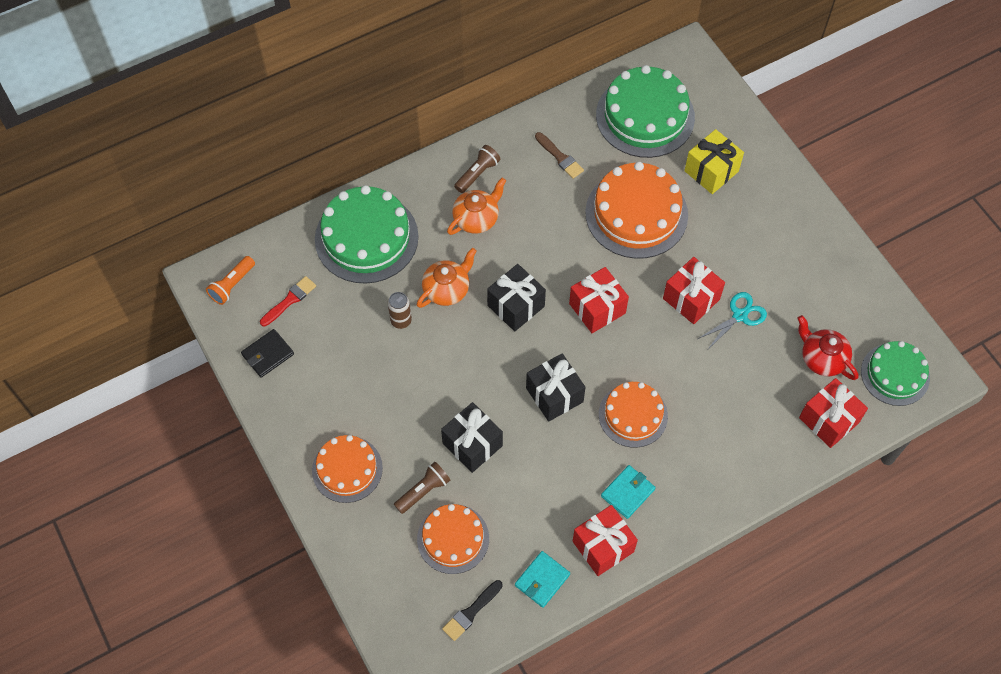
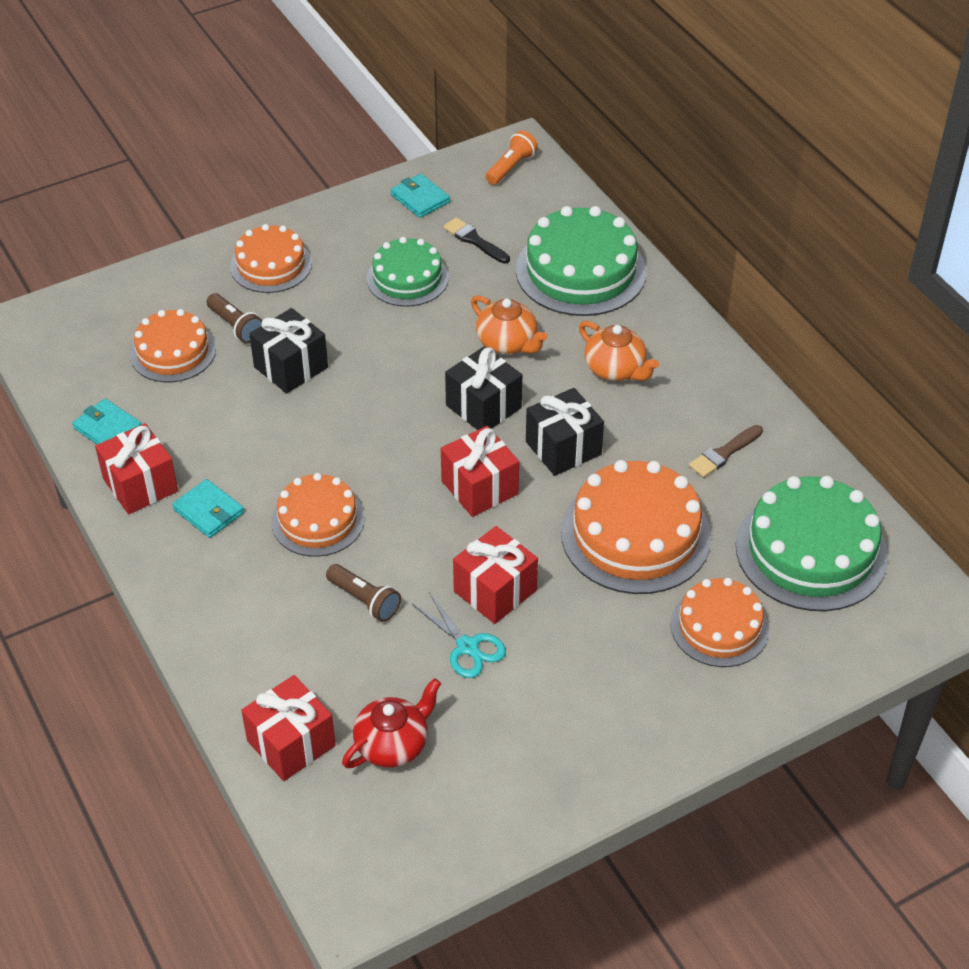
camera: 90 degrees right, 15 degrees down
orange flashlight [206,256,255,305] -> orange flashlight turned 90 degrees clockwise [485,130,538,185]
black wallet [241,329,294,378] -> turquoise wallet [391,174,450,218]
red brush [260,276,316,326] -> none
brown can [388,292,412,329] -> none
black brush [442,580,503,641] -> black brush moved to [443,217,510,264]
brown flashlight [454,145,500,193] -> brown flashlight moved to [326,564,401,622]
black gift [526,353,586,422] -> black gift moved to [526,388,604,476]
yellow gift [684,129,744,194] -> orange cake [670,578,769,667]
green cake [861,341,930,406] -> green cake moved to [366,237,449,307]

